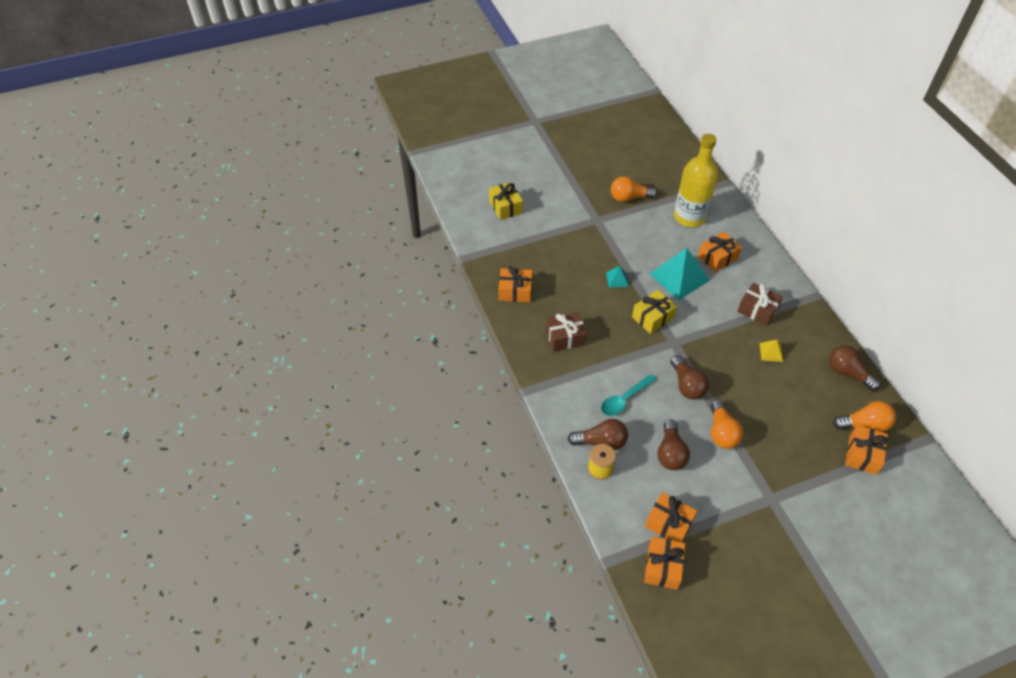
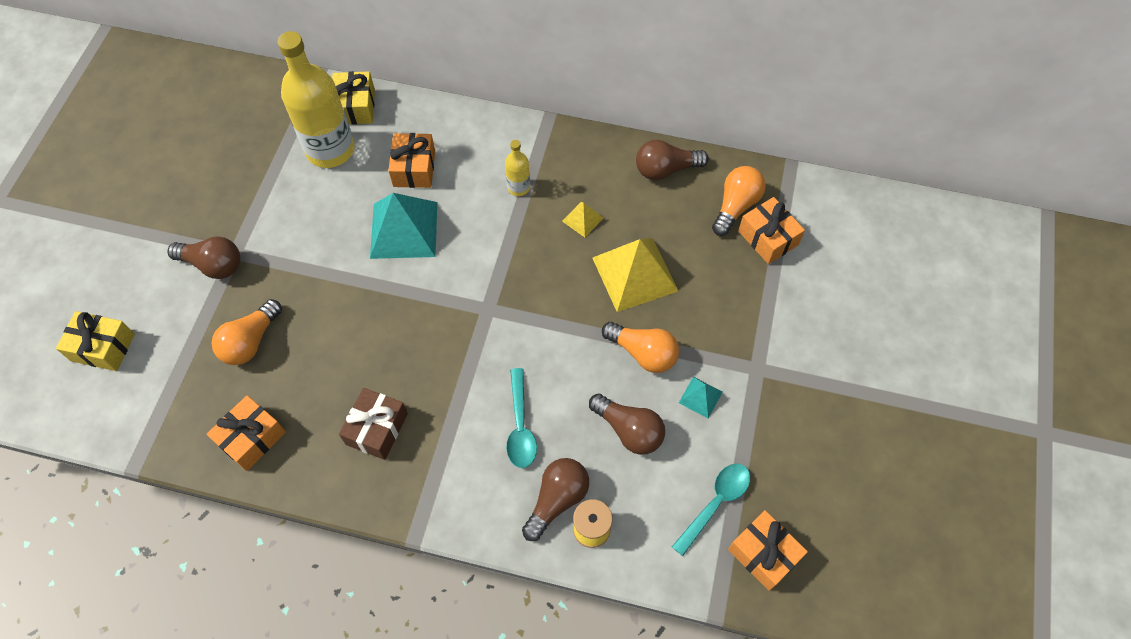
camera: 55 degrees left, 10 degrees up
turquoise pyramid [606,266,629,288] -> turquoise pyramid moved to [679,377,723,418]
orange light bulb [611,176,657,202] -> orange light bulb moved to [211,299,282,365]
yellow gift [632,290,677,334] -> yellow gift moved to [332,71,375,125]
orange gift [645,492,697,542] -> turquoise spoon [672,464,750,556]
brown light bulb [671,355,709,400] -> brown light bulb moved to [167,237,240,279]
brown gift [737,283,783,326] -> yellow bottle [505,140,530,196]
none -> yellow pyramid [593,238,678,312]

